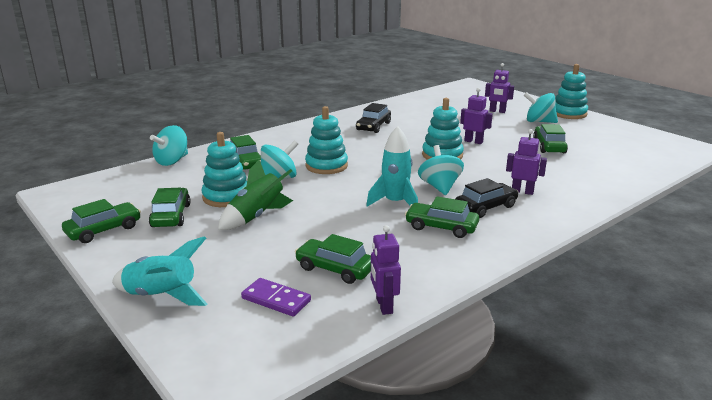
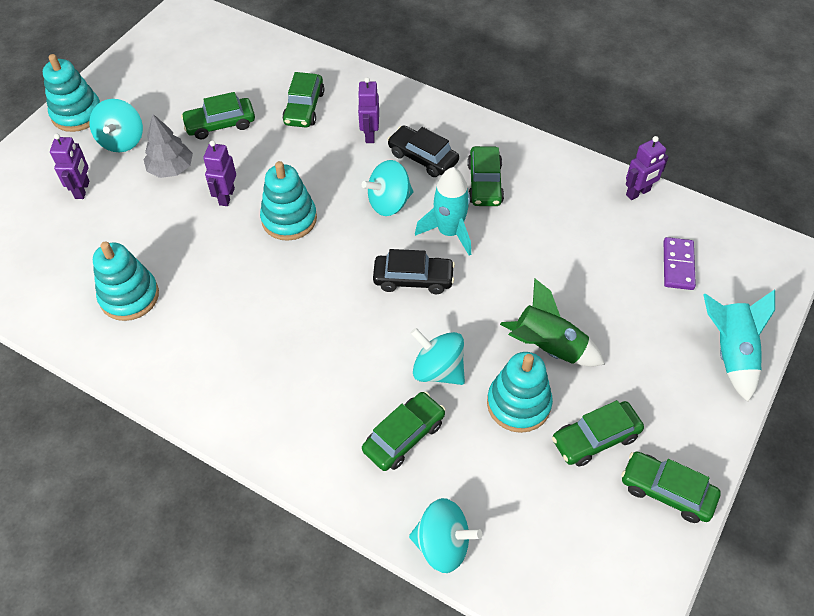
camera: 110 degrees left, 30 degrees up
green car [295,234,371,284] -> green car moved to [282,72,324,127]
turquoise stacking toy [305,106,348,174] -> turquoise stacking toy moved to [93,242,159,321]
black car [356,103,391,133] -> black car moved to [373,249,455,294]
none -> grey tree [143,114,193,178]

